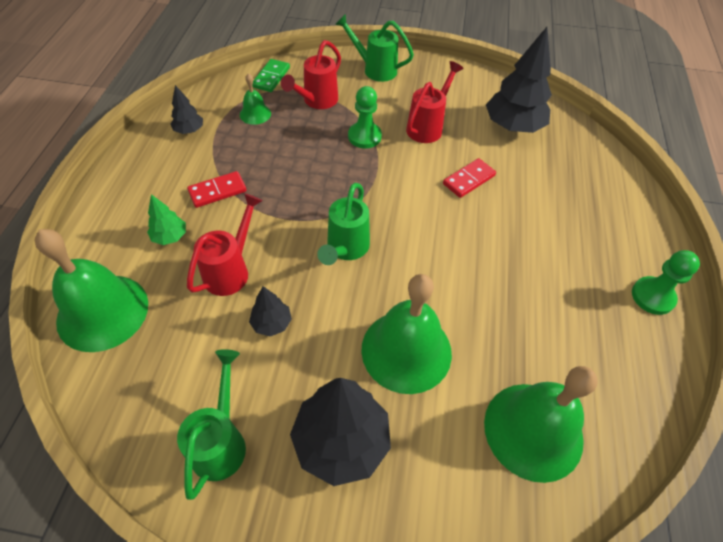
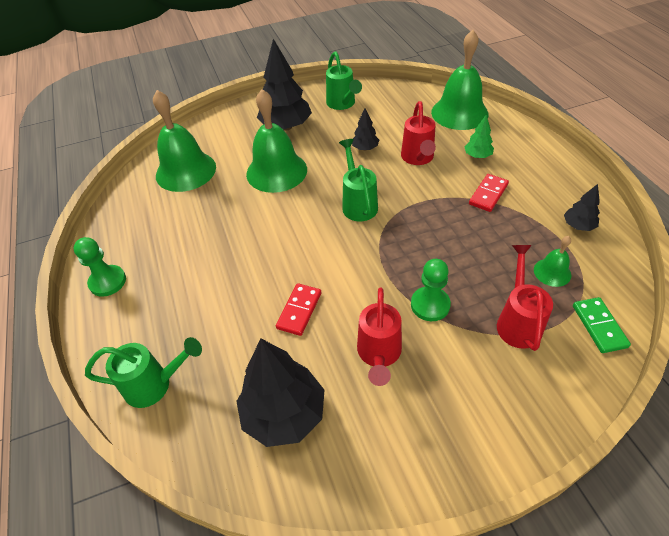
camera: 155 degrees right, 5 degrees down
green watering can [335,14,414,82] -> green watering can moved to [85,337,202,408]

